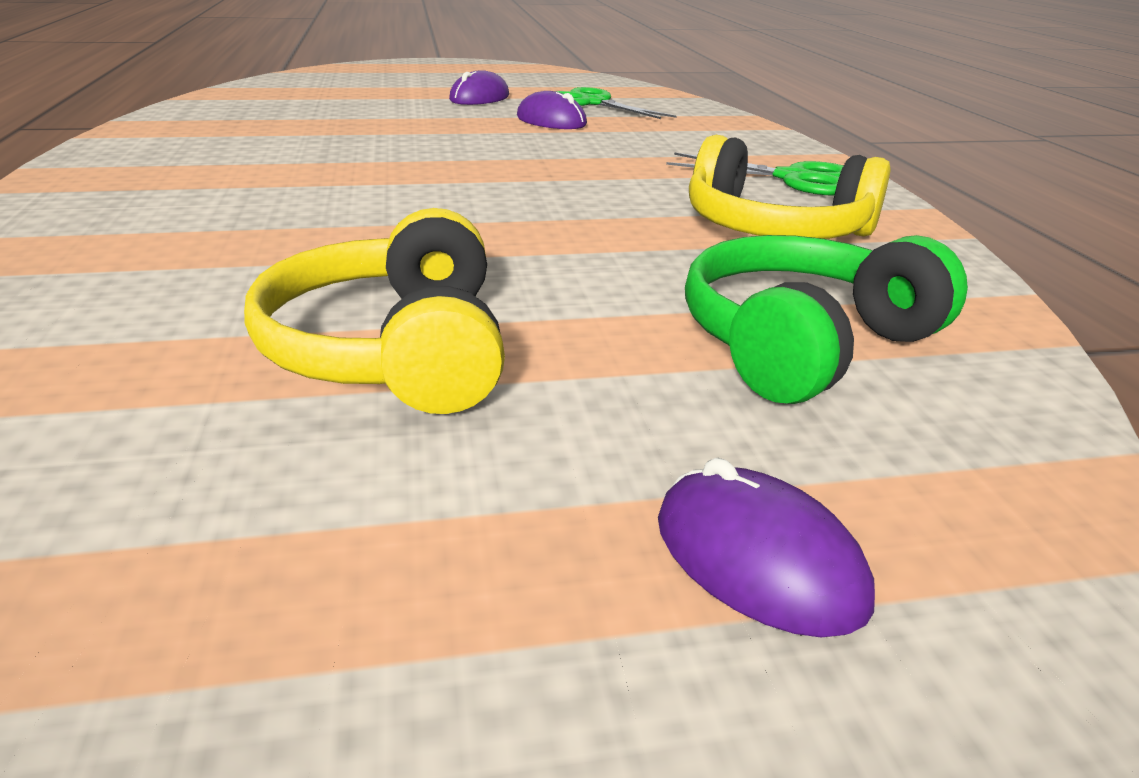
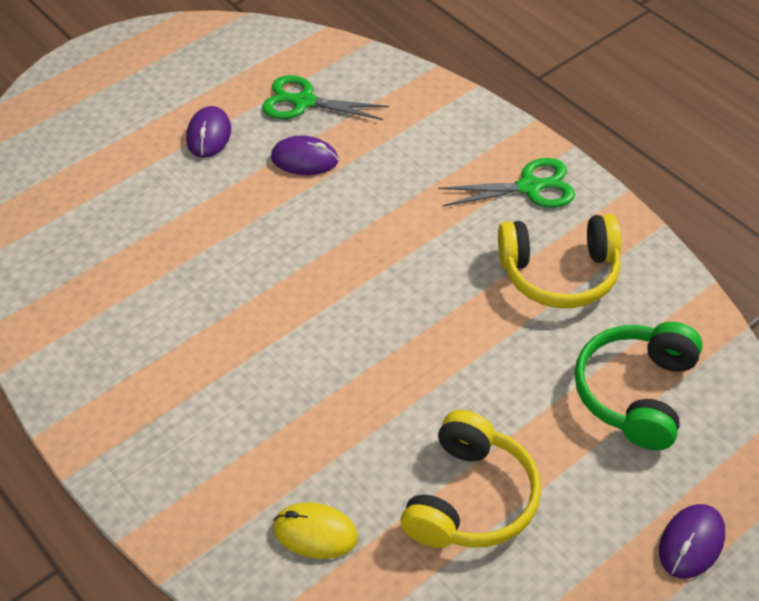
camera: 25 degrees left, 20 degrees up
yellow headphones [244,208,505,414] -> yellow headphones turned 120 degrees counterclockwise [401,410,541,548]
purple mouse [658,458,875,637] -> purple mouse turned 75 degrees counterclockwise [659,504,725,579]
none -> yellow mouse [273,502,358,559]

